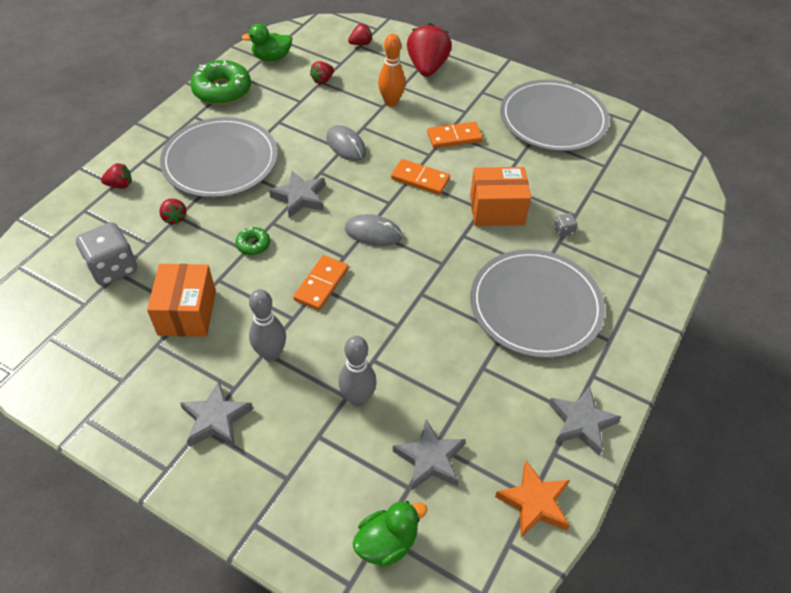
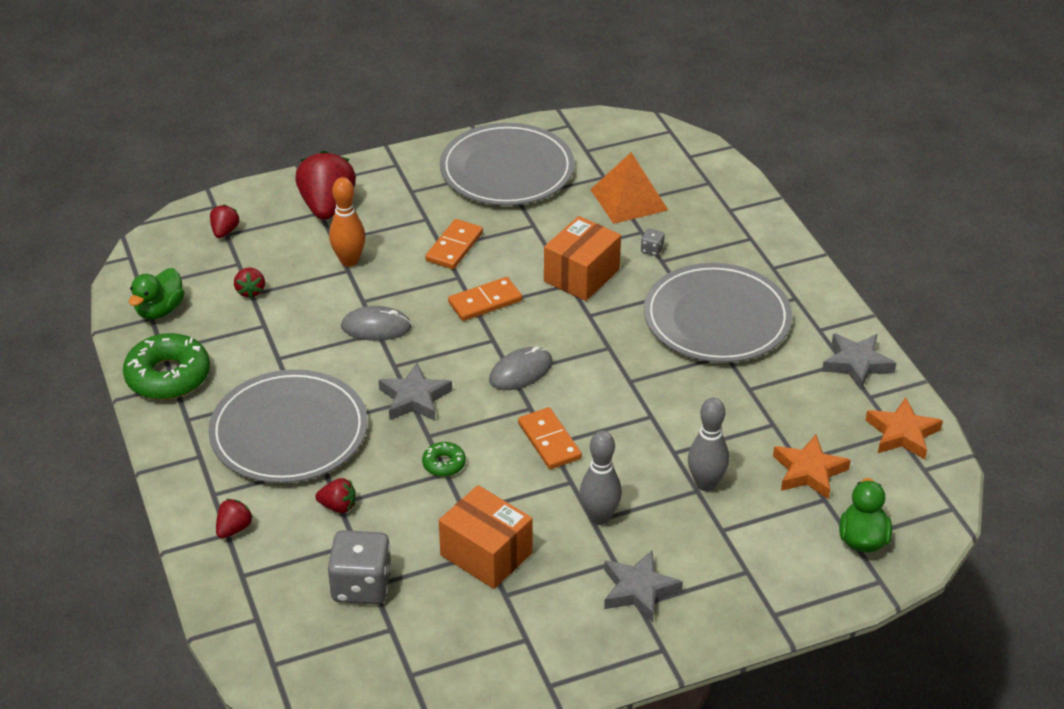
camera: 50 degrees left, 10 degrees down
grey star [393,419,466,490] -> orange star [773,435,851,499]
red strawberry [407,23,452,77] -> red strawberry turned 45 degrees clockwise [295,150,356,220]
none -> orange pyramid [590,152,668,224]

